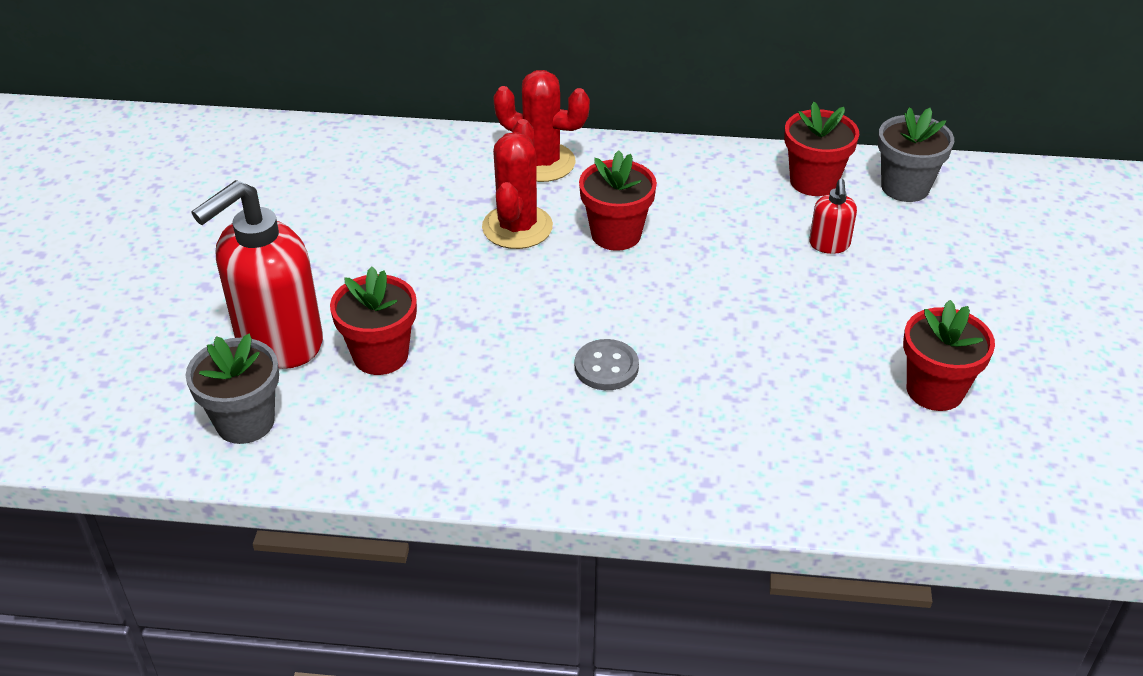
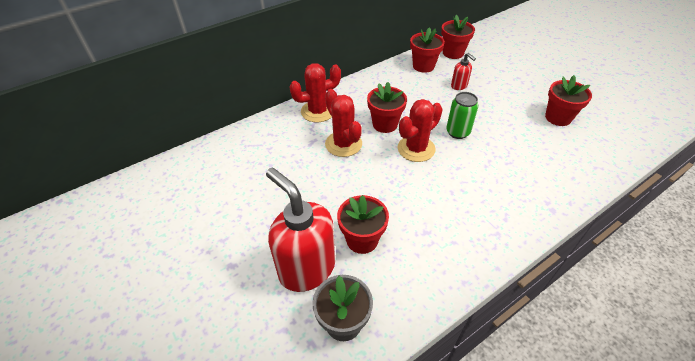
camera: 40 degrees left, 5 degrees up
red soap dispenser [191,180,323,369] -> red soap dispenser turned 135 degrees clockwise [266,168,335,292]
grey button [575,339,639,390] -> none
grey flower pot [878,107,954,202] -> red flower pot [441,15,475,59]
none -> red cactus [397,99,443,162]
none -> green can [446,92,478,139]

